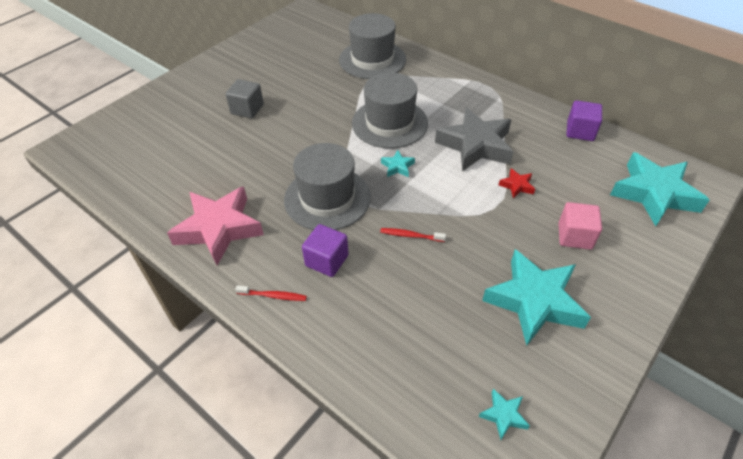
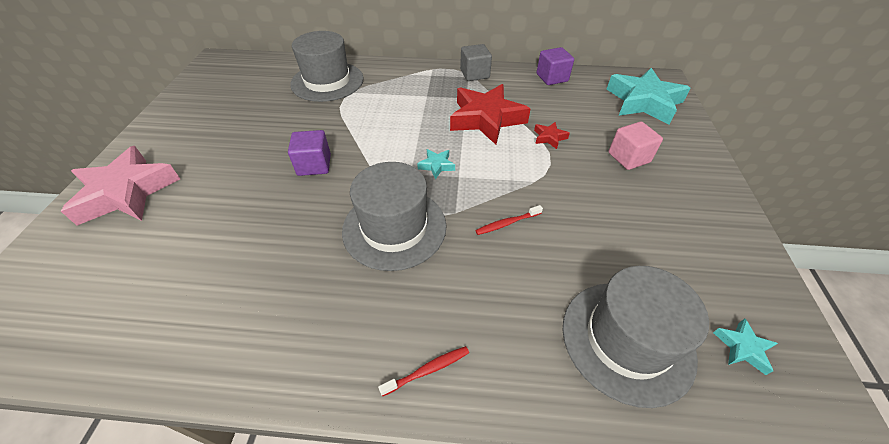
camera: 35 degrees left, 0 degrees up
pink star [167,186,264,265] -> pink star moved to [61,146,180,226]
grey cube [226,79,264,118] -> grey cube moved to [460,44,492,81]
purple cube [302,224,349,277] -> purple cube moved to [288,130,331,176]
grey hat [352,72,428,149] -> grey hat moved to [563,266,709,408]
grey star [435,107,513,172] -> red star [450,84,530,145]
turquoise star [482,249,591,346] -> none

